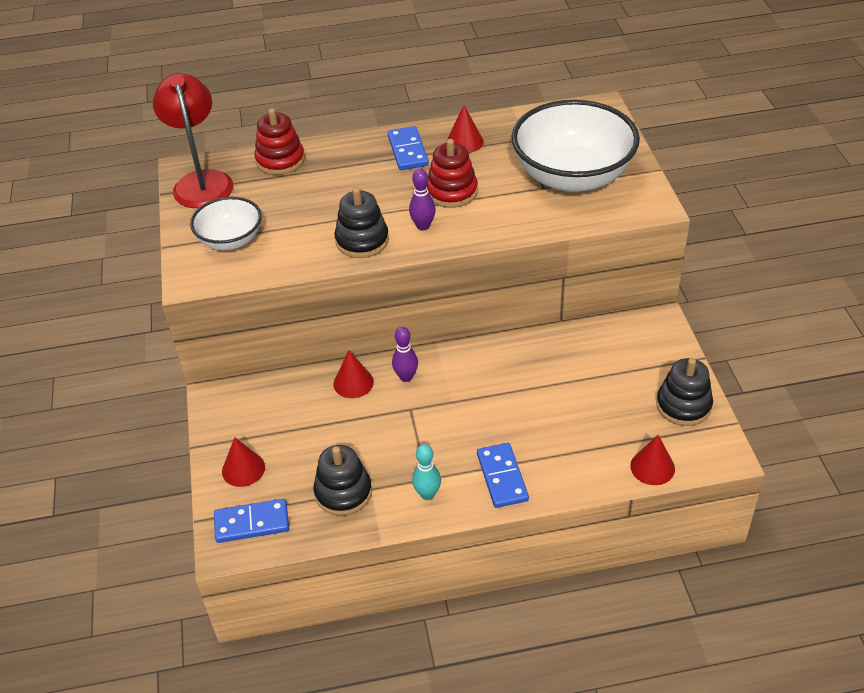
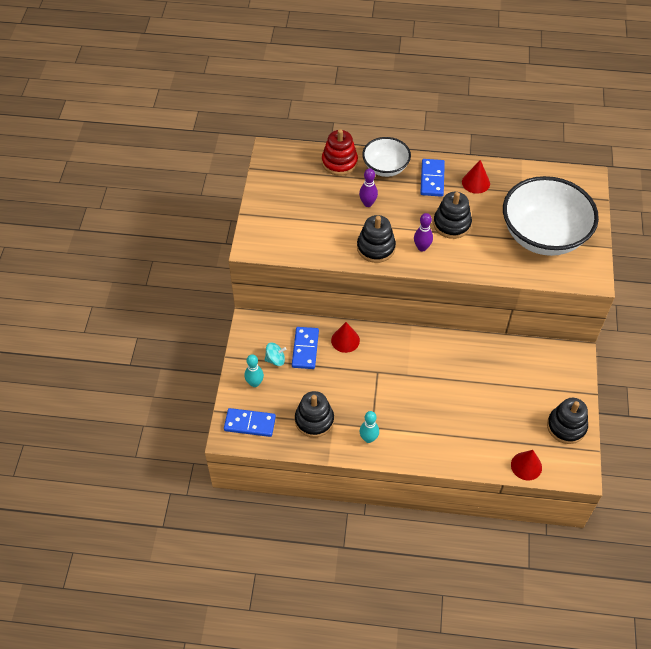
camera: 15 degrees right, 10 degrees up
red lamp [153,73,233,208] -> none
white bowl [190,197,262,251] -> white bowl moved to [362,137,411,177]
red cone [222,437,265,487] -> turquoise bowling pin [245,354,264,387]
purple bowling pin [392,327,418,382] -> purple bowling pin moved to [359,168,378,207]
red stacking toy [427,139,478,208] -> black stacking toy [433,192,472,239]
blue domino [477,443,529,508] -> blue domino moved to [292,327,319,369]
none -> turquoise spinning top [265,342,287,366]

